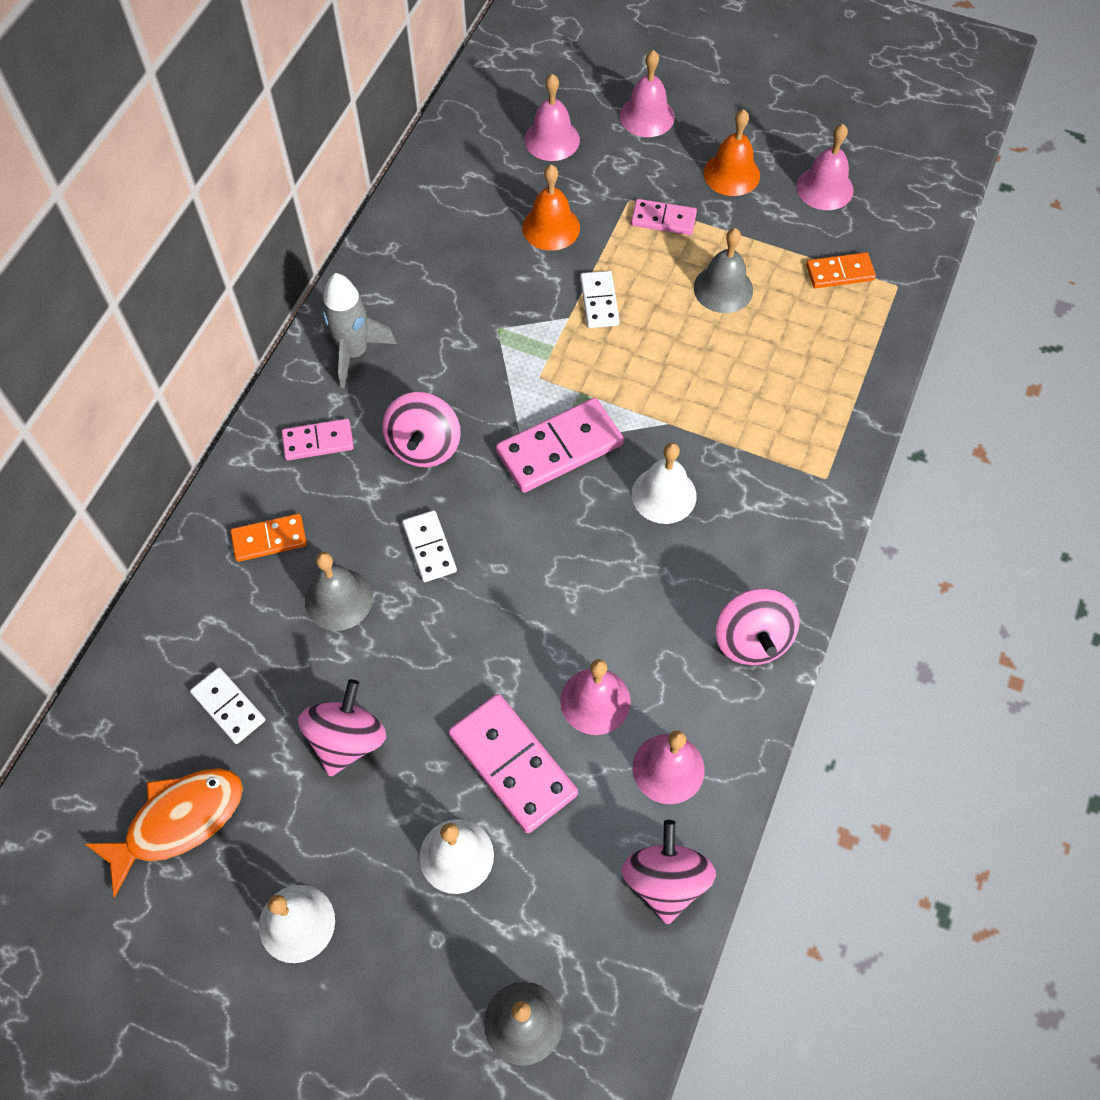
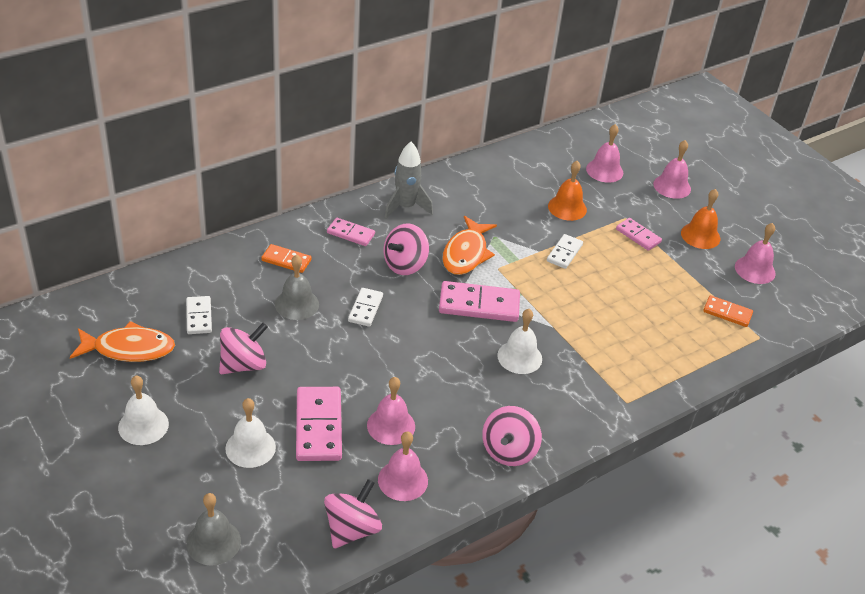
camera: 30 degrees right, 20 degrees down
grey bell [694,228,753,313] -> none
none -> orange fish [442,216,497,275]

